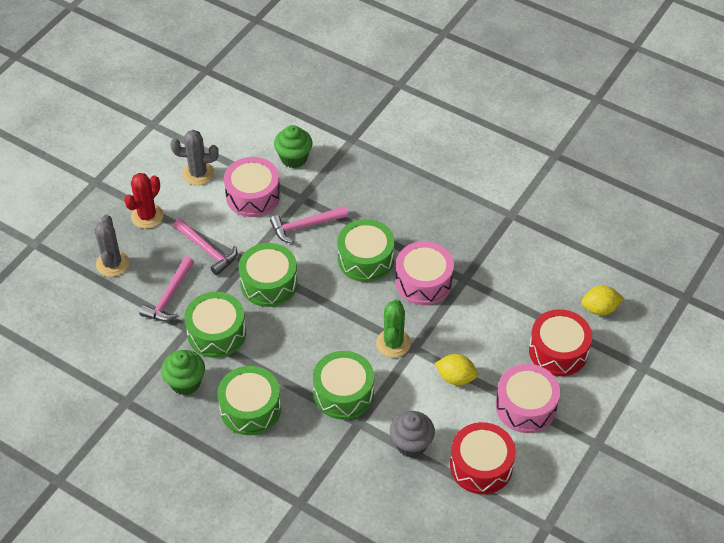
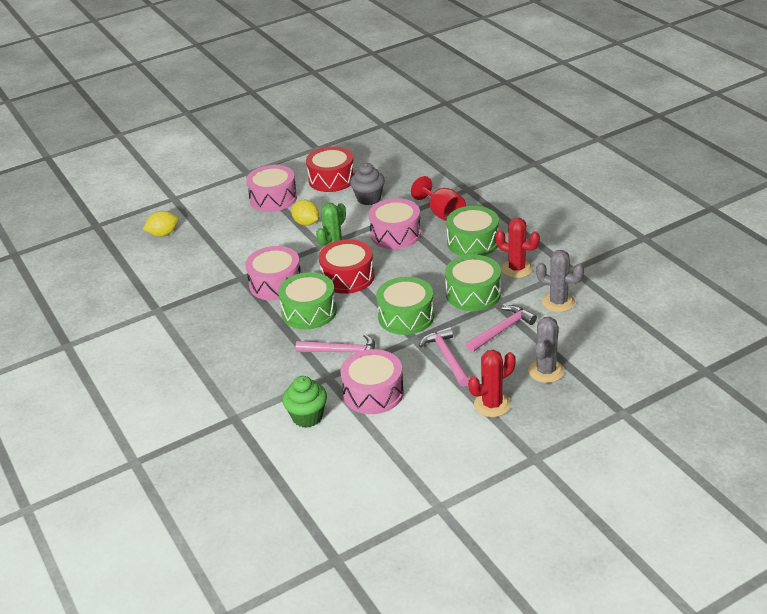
camera: 150 degrees left, 15 degrees down
green cupcake [161,350,205,395] -> red cactus [495,218,540,278]
grey cactus [170,130,219,185] -> grey cactus moved to [536,250,584,312]
green drum [313,351,374,420] -> pink drum [369,198,421,249]
red drum [529,309,592,376] -> red drum moved to [319,239,374,294]
yellow lemon [581,285,624,315] -> yellow lemon turned 45 degrees counterclockwise [143,211,179,237]
none -> red goblet [411,176,466,221]

